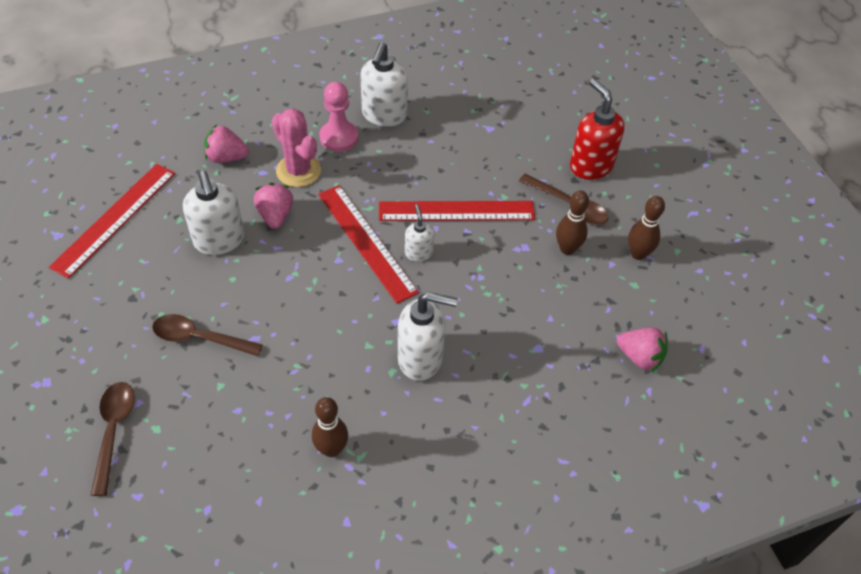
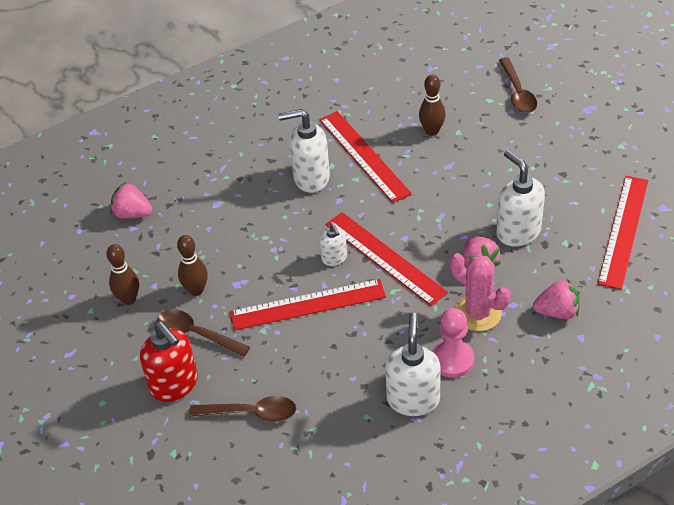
camera: 175 degrees right, 5 degrees down
brown spoon [152,314,263,357] -> brown spoon moved to [189,396,296,422]
brown bowling pin [312,397,348,457] -> brown bowling pin moved to [419,75,446,136]
none -> red ruler [319,111,412,203]

